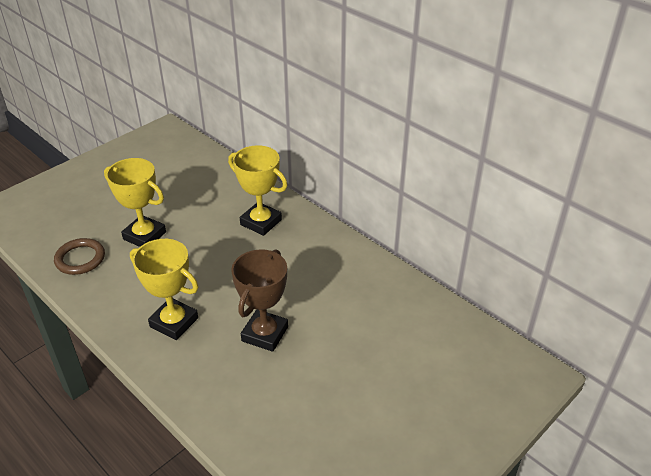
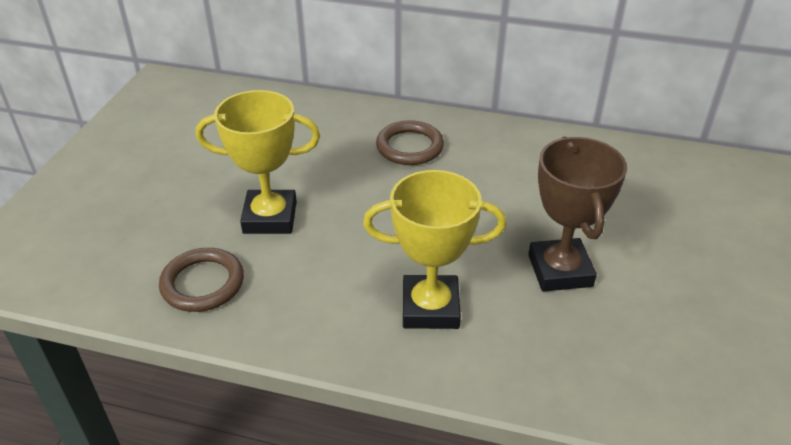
camera: 30 degrees left, 0 degrees up
yellow trophy [228,145,287,236] -> brown ring [376,120,444,165]

